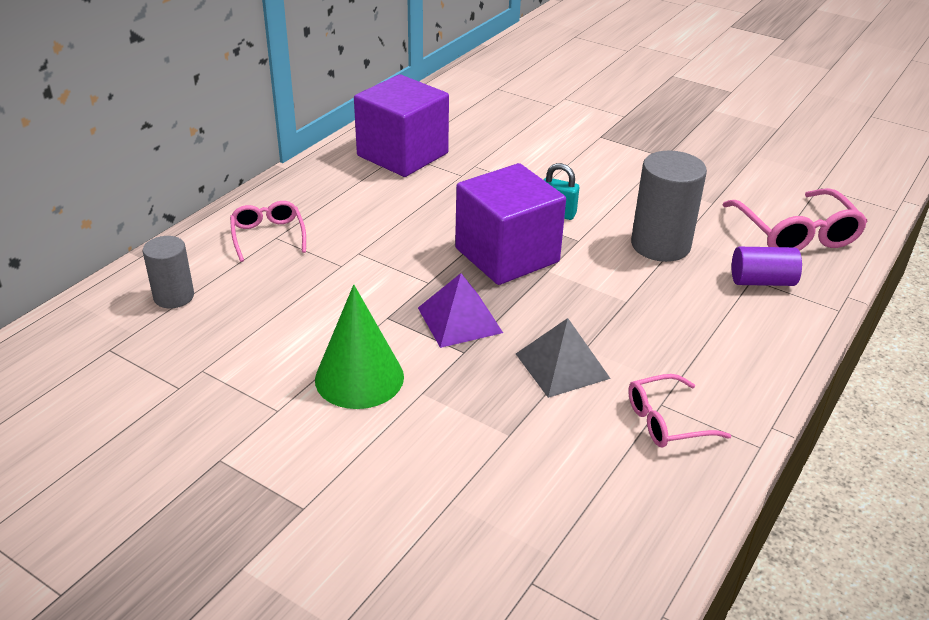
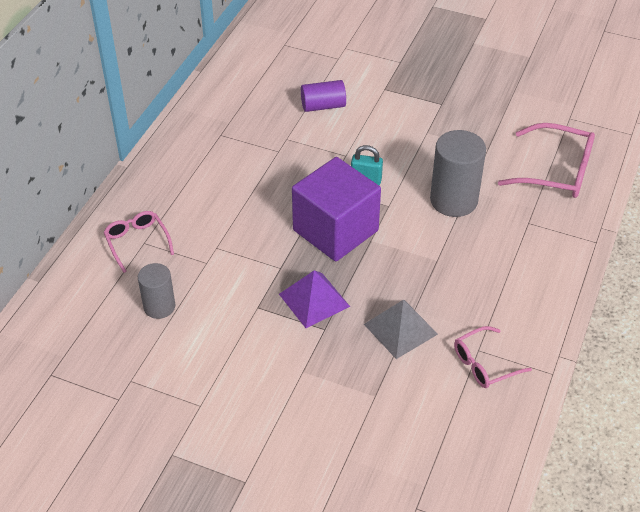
camera: 10 degrees left, 10 degrees up
grey cylinder [143,236,194,308] -> grey cylinder moved to [138,263,175,319]
green cone [315,285,404,409] -> none
purple cube [354,74,449,177] -> none
pink glasses [722,188,868,251] -> pink glasses turned 45 degrees counterclockwise [498,123,595,198]
purple cylinder [732,247,802,286] -> purple cylinder moved to [301,80,346,112]

